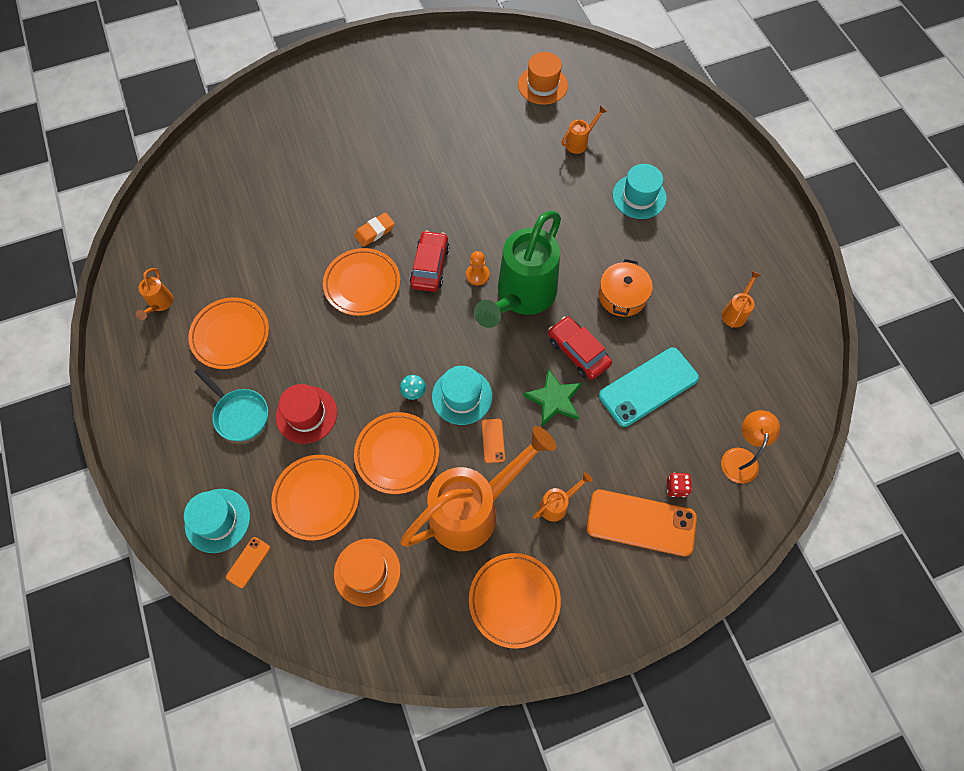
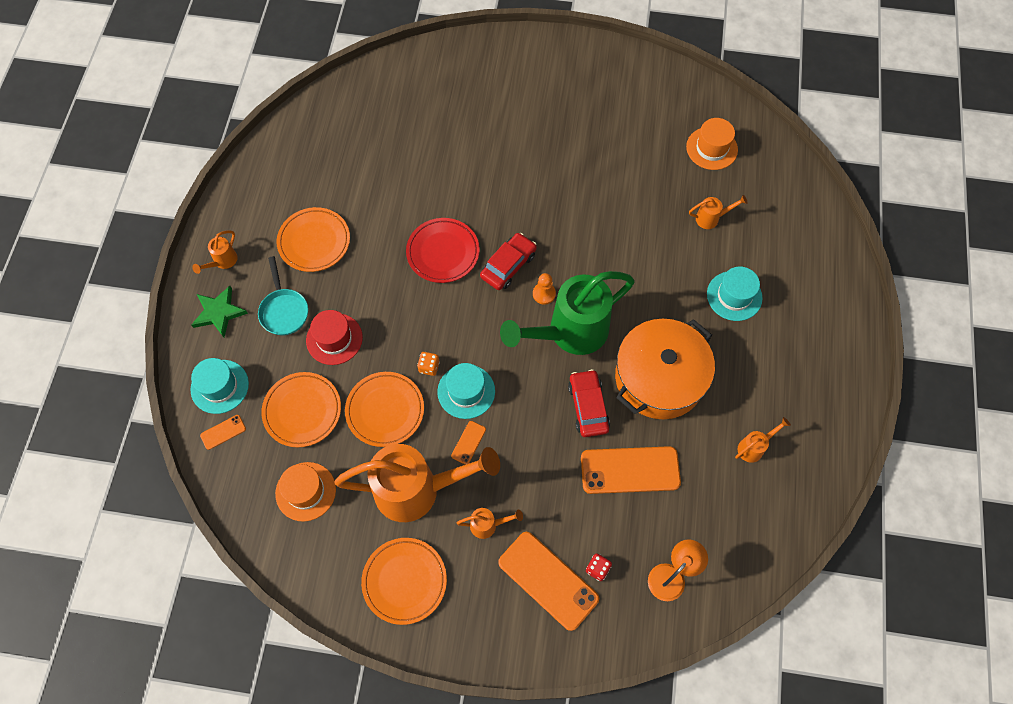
camera: 30 degrees right, 0 degrees up
orange watering can [136,268,173,320] -> orange watering can moved to [192,230,238,274]
orange plate [323,248,400,316] -> red plate [406,218,480,283]
orange eraser [354,212,395,247] -> none
turquoise mushroom [400,375,426,400] -> orange dice [417,352,440,376]
green star [523,369,582,426] -> green star moved to [191,286,248,337]
orange pot [599,259,653,317] -> orange pot [615,319,715,419], size x1.84
turquoise phone [599,348,699,427] -> orange phone [581,446,681,494]

